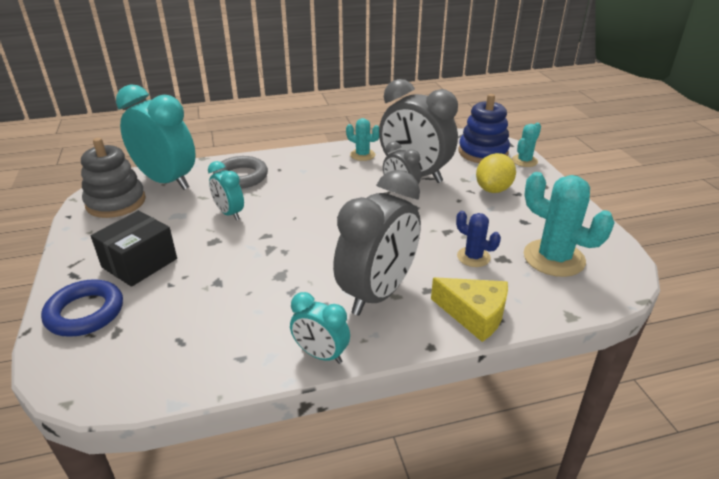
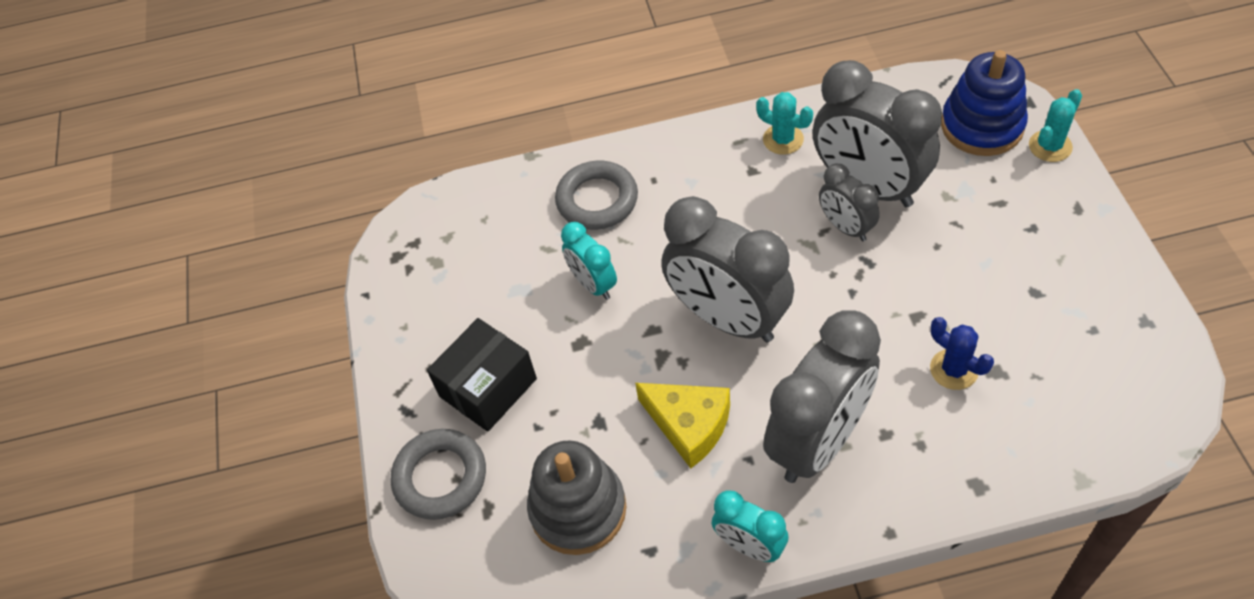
camera: 10 degrees right, 20 degrees up
blue ring [41,279,123,337] -> grey ring [391,429,486,520]
grey stacking toy [81,138,146,218] -> grey stacking toy moved to [527,440,627,555]
turquoise clock [116,84,196,190] -> none
yellow cheese [431,277,508,342] -> yellow cheese moved to [635,383,730,468]
yellow lemon [476,153,516,193] -> none
turquoise cactus [524,172,615,277] -> none
none -> grey clock [661,196,794,343]

